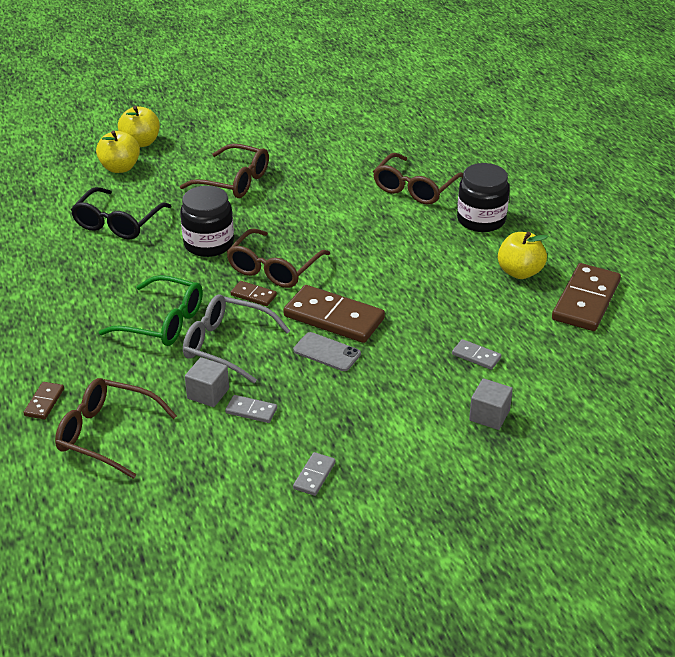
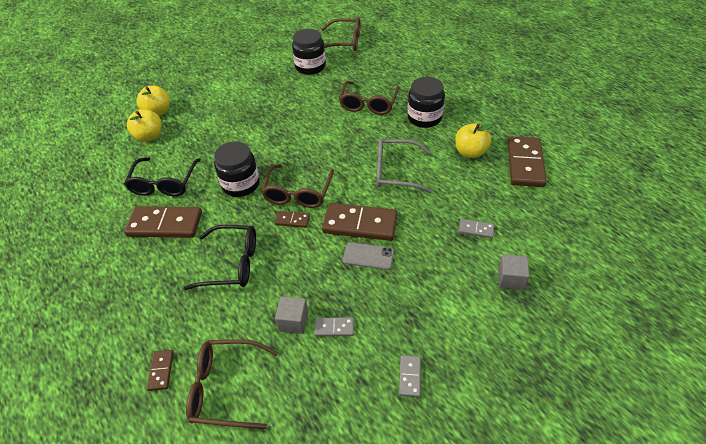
camera: 15 degrees left, 10 degrees up
green glasses [99,275,203,346] -> black glasses [184,225,256,290]
brown glasses [180,144,269,198] -> brown glasses moved to [321,17,360,51]
grey glasses [183,294,290,383] -> grey glasses moved to [377,139,432,193]
none -> brown domino [124,206,202,238]
none -> black jar [292,29,326,75]

